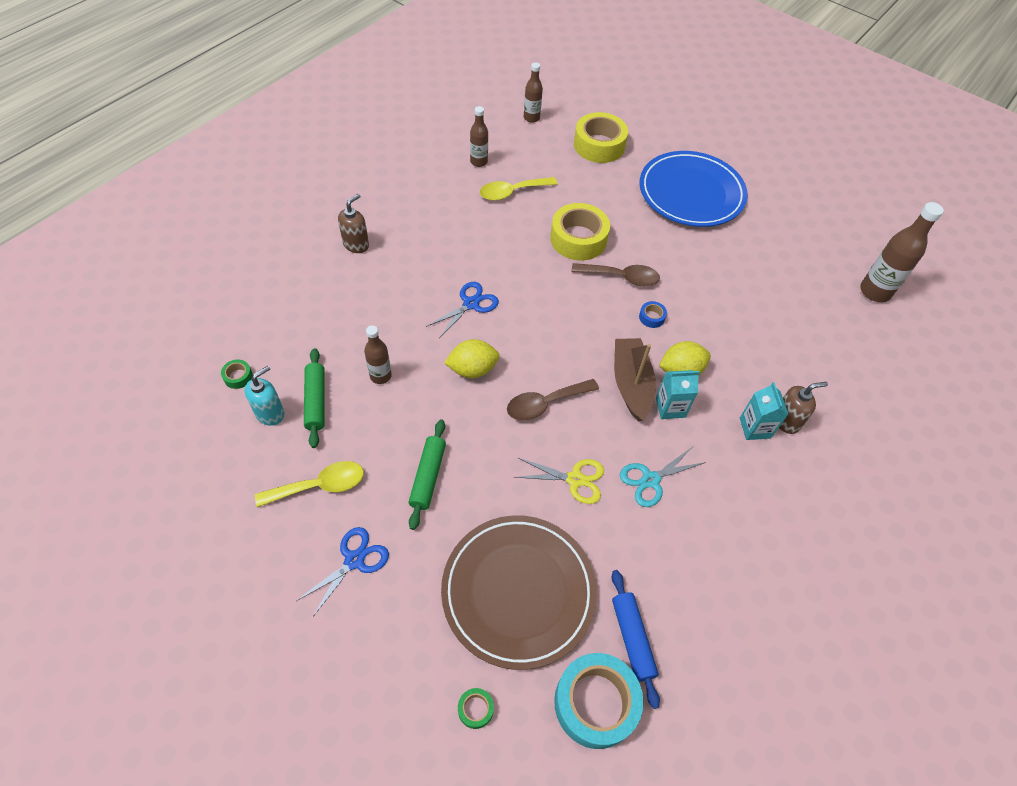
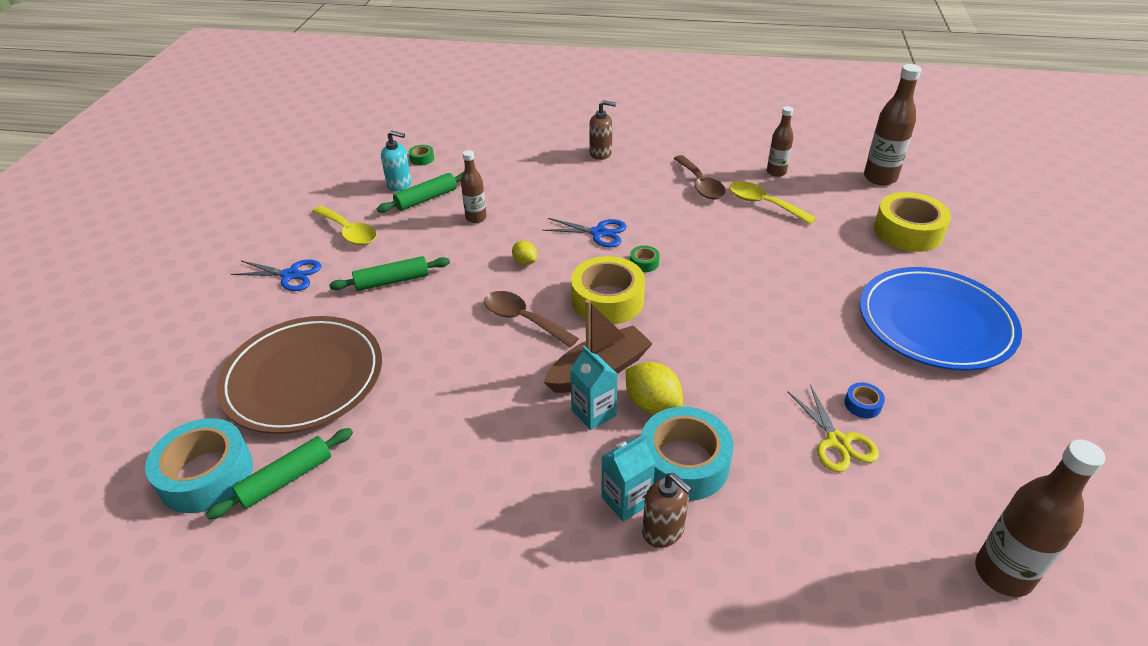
camera: 65 degrees right, 15 degrees down
yellow lemon [444,339,500,378] -> yellow lemon [512,241,537,265], size x0.58
green tape [458,688,494,729] -> green tape moved to [630,246,660,272]
yellow scissors [514,458,604,504] -> yellow scissors moved to [788,384,879,472]
brown bottle [524,63,543,123] -> brown bottle [864,64,922,185], size x1.64
yellow tape [550,203,610,261] -> yellow tape moved to [571,256,645,324]
brown spoon [571,263,660,286] -> brown spoon moved to [674,155,726,200]
blue rolling pin [612,570,660,709] -> green rolling pin [206,428,353,519]
turquoise scissors [620,447,706,507] -> none
blue tape [639,301,667,328] -> blue tape moved to [844,382,885,418]
none -> turquoise tape [641,406,734,501]

